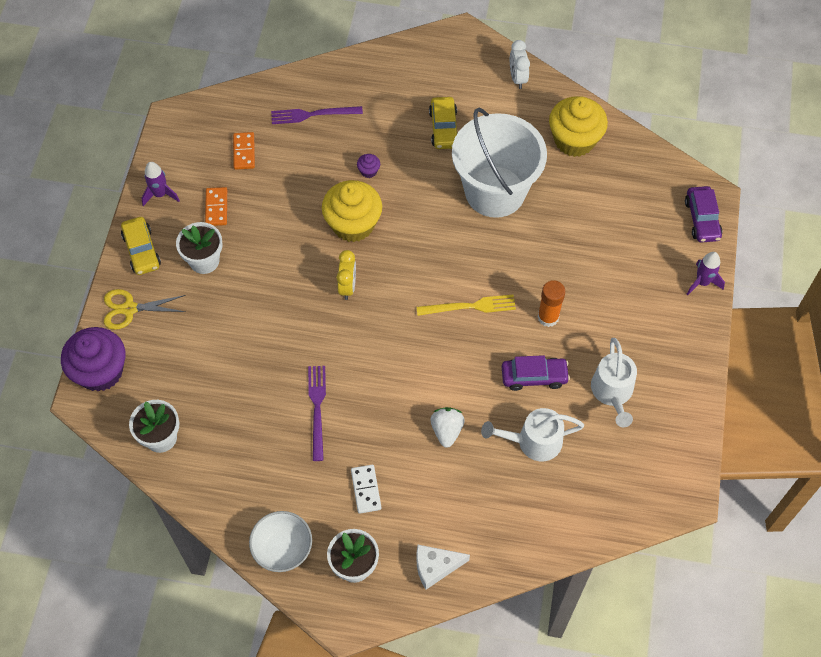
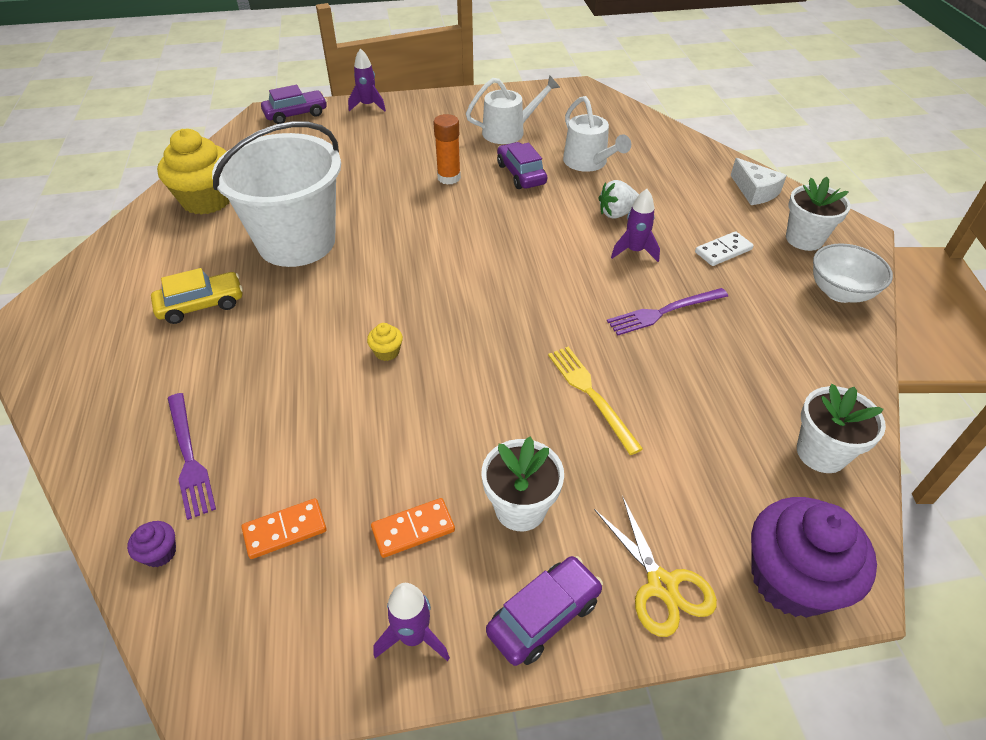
camera: 110 degrees left, 15 degrees down
yellow car [121,217,161,275] -> purple car [486,556,603,666]
yellow cupcake [322,180,382,242] -> yellow cupcake [367,323,403,361], size x0.40
yellow clock [337,250,356,300] -> none
purple cupcake [357,154,380,178] -> purple cupcake moved to [127,521,176,567]
yellow fork [416,294,516,316] -> yellow fork moved to [548,347,643,455]
white clock [510,40,530,89] -> none
none -> purple rocket [611,189,660,262]

